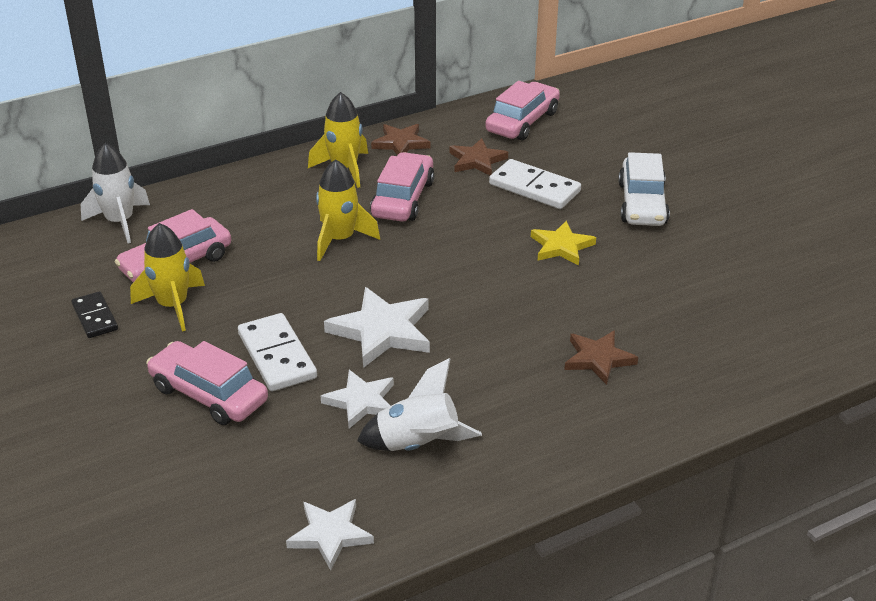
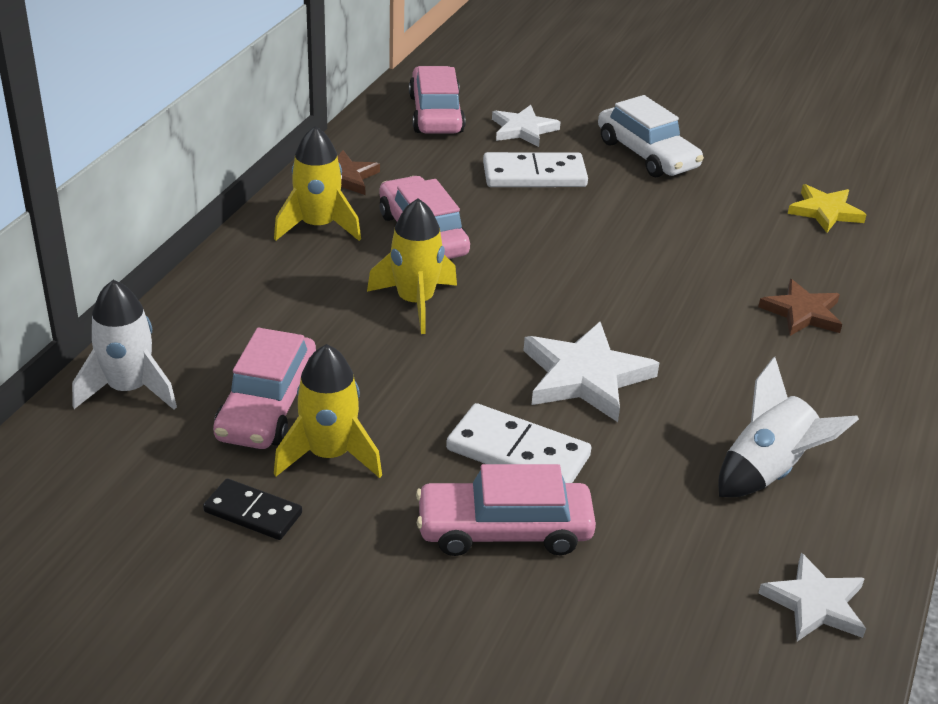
camera: 40 degrees left, 0 degrees up
white star [321,370,394,429] -> white star moved to [492,105,560,147]
brown star [449,138,508,175] -> none
yellow star [531,221,596,266] -> yellow star moved to [788,184,866,233]

